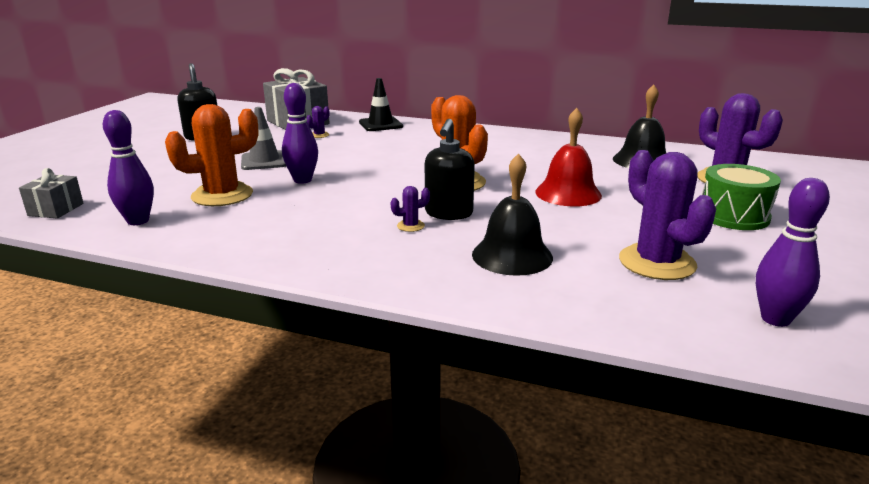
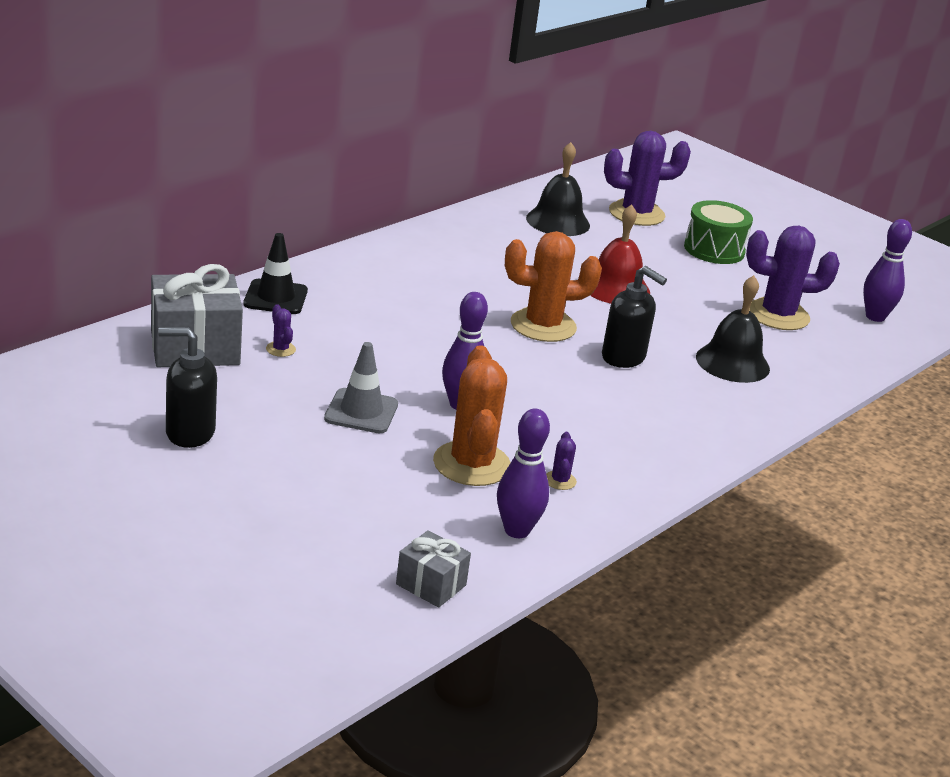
camera: 70 degrees left, 5 degrees up
purple cactus [391,186,430,232] -> purple cactus moved to [546,432,577,490]

